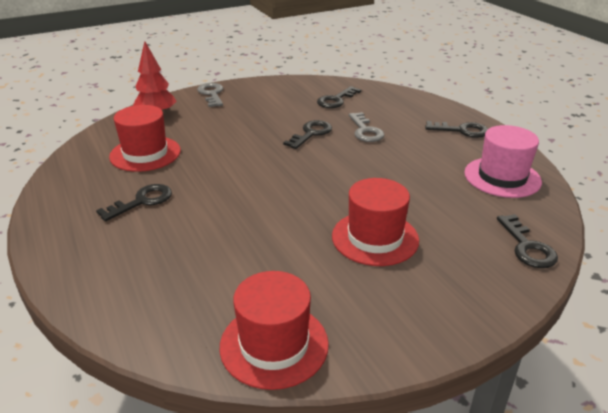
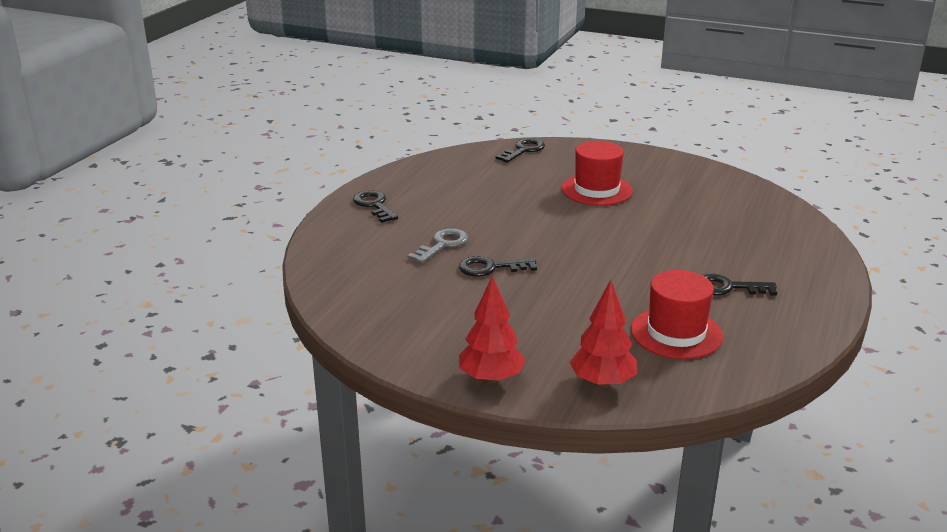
camera: 130 degrees left, 5 degrees down
grey key [197,83,223,107] -> red tree [459,276,525,383]
red hat [220,271,329,390] -> none
black key [317,86,361,108] -> none
pink hat [464,125,542,198] -> none

